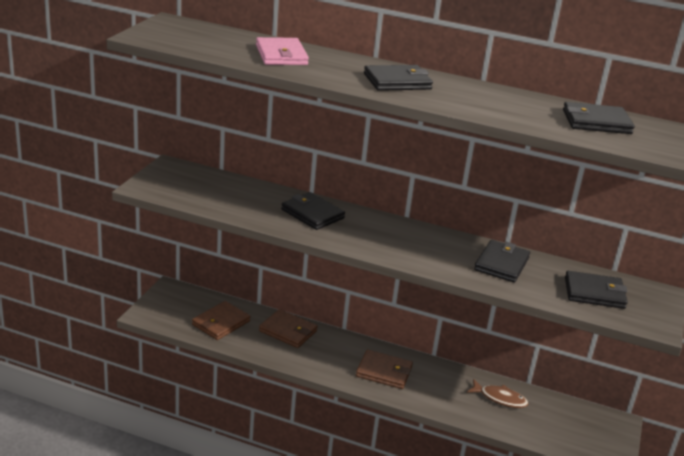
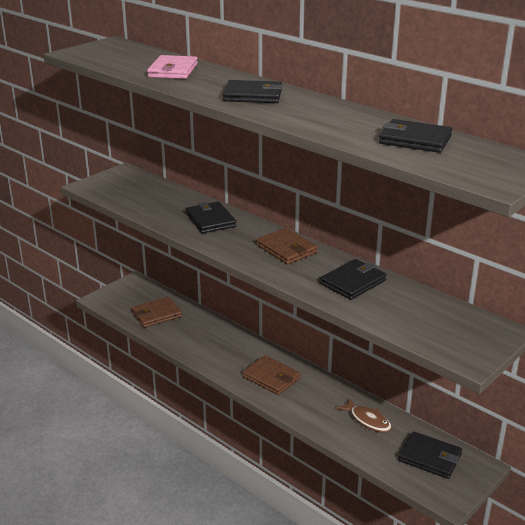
camera: 25 degrees right, 0 degrees up
brown wallet [259,309,318,348] -> brown wallet moved to [256,228,318,264]
black wallet [565,271,628,309] -> black wallet moved to [398,431,462,479]

